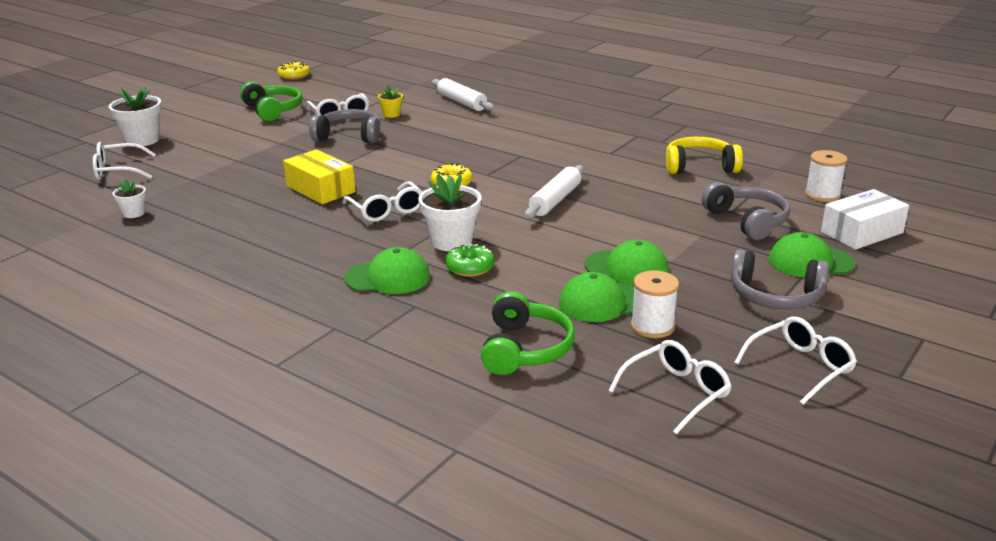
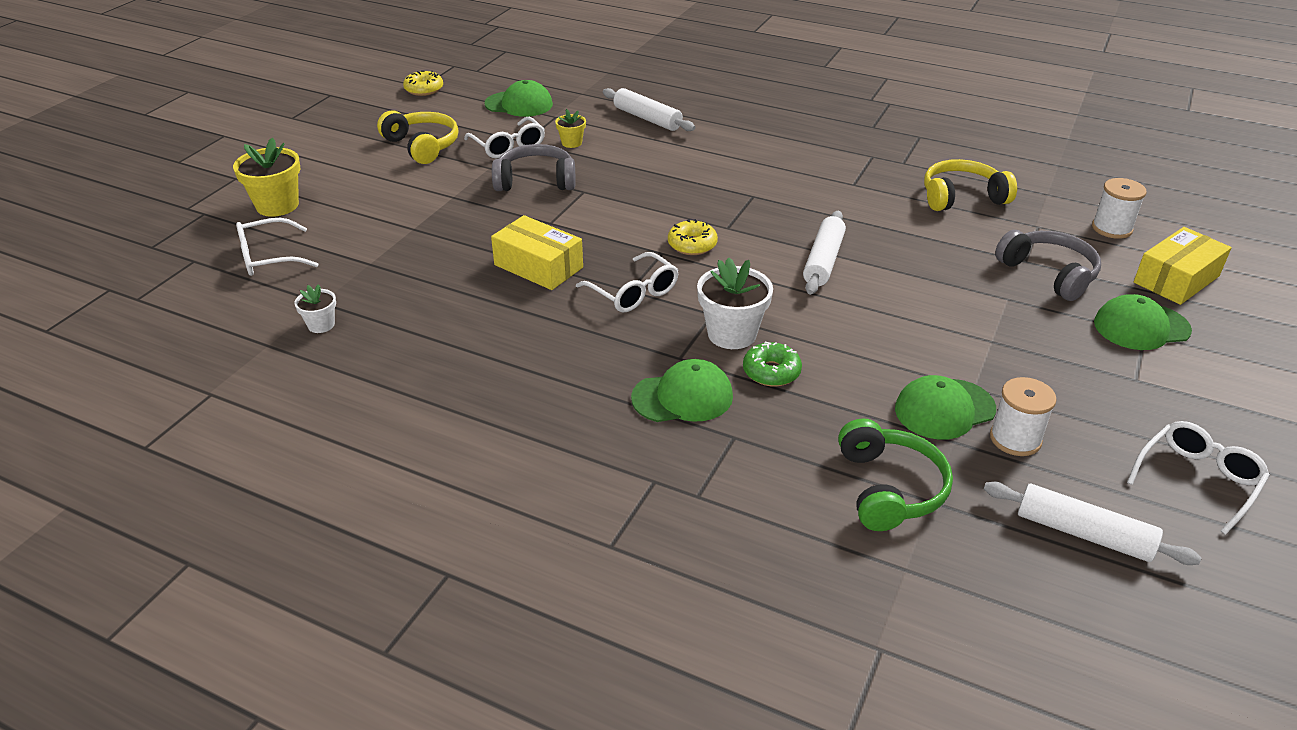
camera: 10 degrees left, 10 degrees up
white flower pot [109,86,162,146] -> yellow flower pot [233,138,300,217]
green headphones [240,82,302,121] -> yellow headphones [377,110,458,164]
green cap [584,240,669,285] -> green cap moved to [484,80,553,117]
white glasses [608,340,732,434] -> white rolling pin [984,482,1202,565]
grey headphones [731,249,829,309] -> none
white box [821,189,909,250] -> yellow box [1134,227,1232,305]

